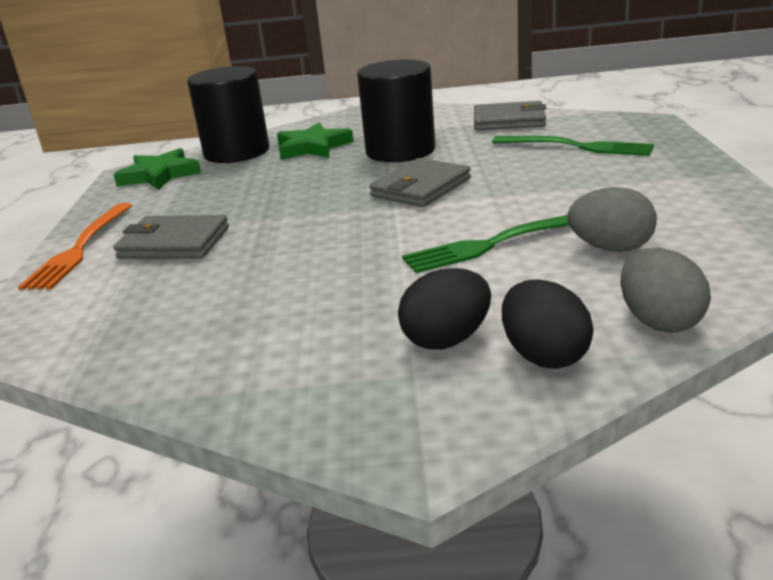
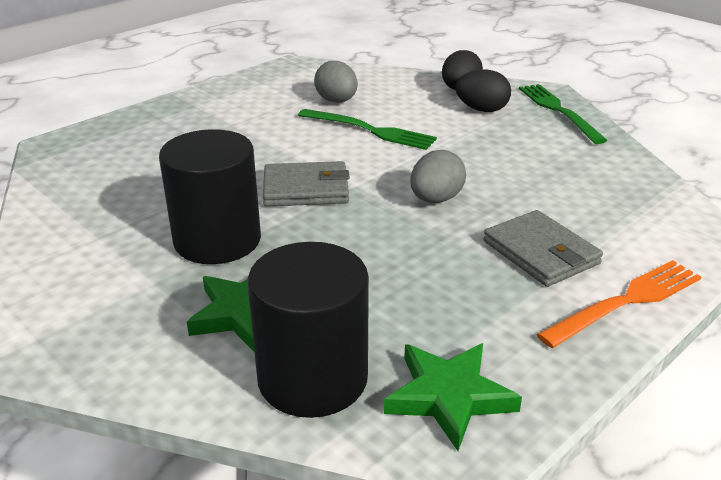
camera: 135 degrees left, 5 degrees up
grey wallet [474,101,546,130] -> none
green fork [492,136,654,156] -> green fork moved to [519,84,608,144]
grey egg [620,248,711,333] -> grey egg moved to [410,150,466,203]

